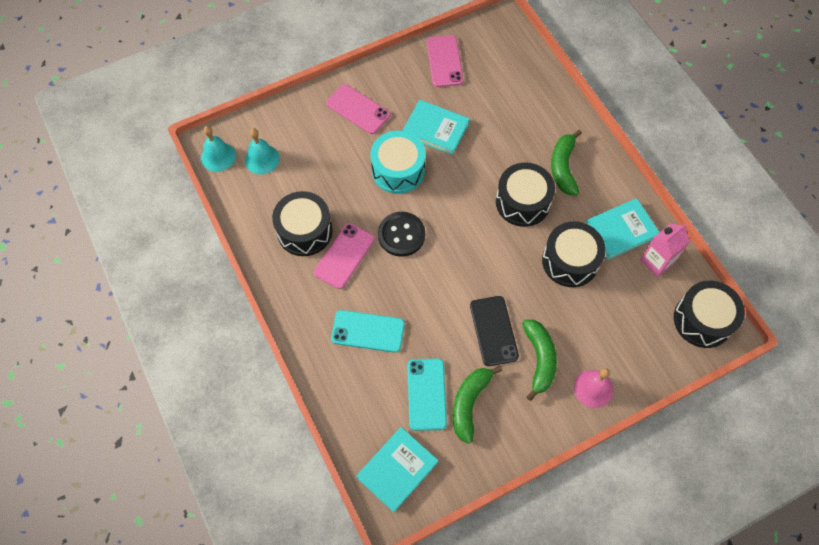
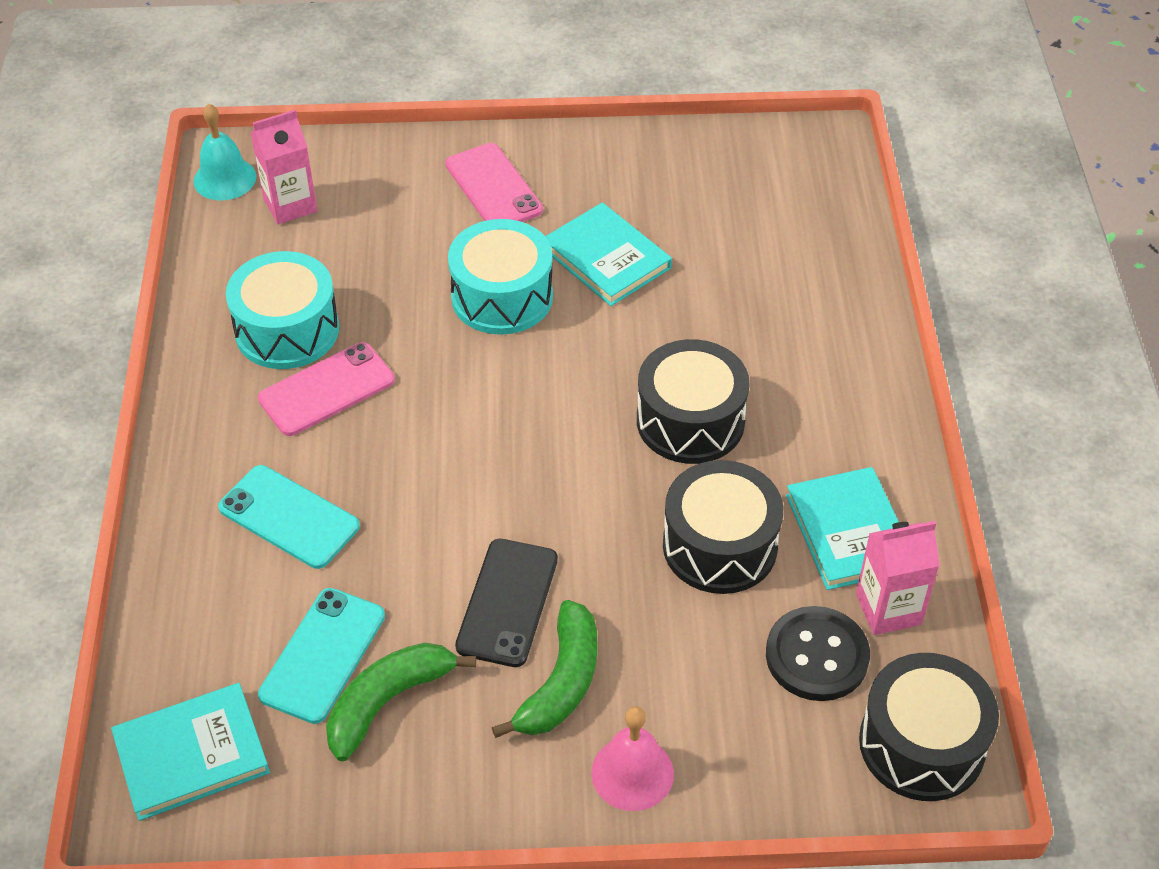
camera: 25 degrees right, 15 degrees down
turquoise bell [245,128,280,174] -> pink carton [250,110,317,224]
black drum [272,191,333,256] -> turquoise drum [226,251,339,369]
black button [378,212,425,257] -> black button moved to [766,606,870,701]
pink phone [426,35,464,87] -> none
green banana [551,130,582,195] -> none
turquoise book [585,198,660,260] -> turquoise book turned 75 degrees clockwise [786,467,899,590]

